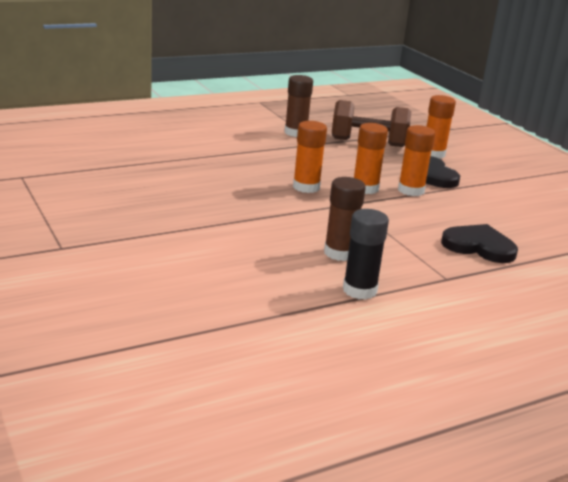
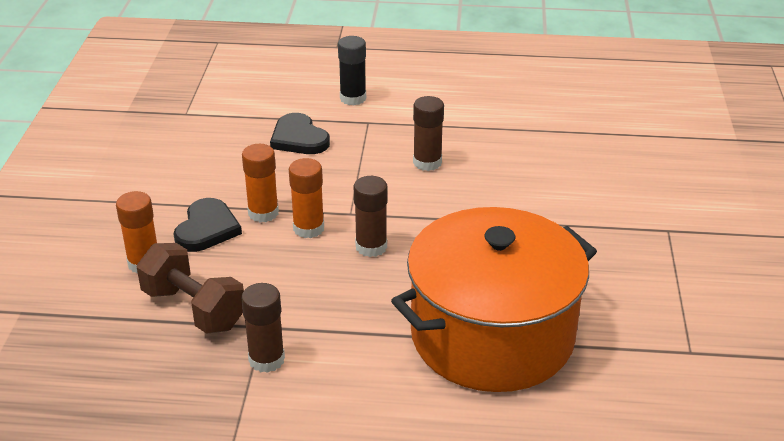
camera: 145 degrees left, 10 degrees up
orange glue stick [293,121,327,193] -> brown glue stick [354,176,388,257]
black glue stick [343,209,389,300] -> black glue stick moved to [338,36,366,106]
none -> orange pot [391,207,597,392]

